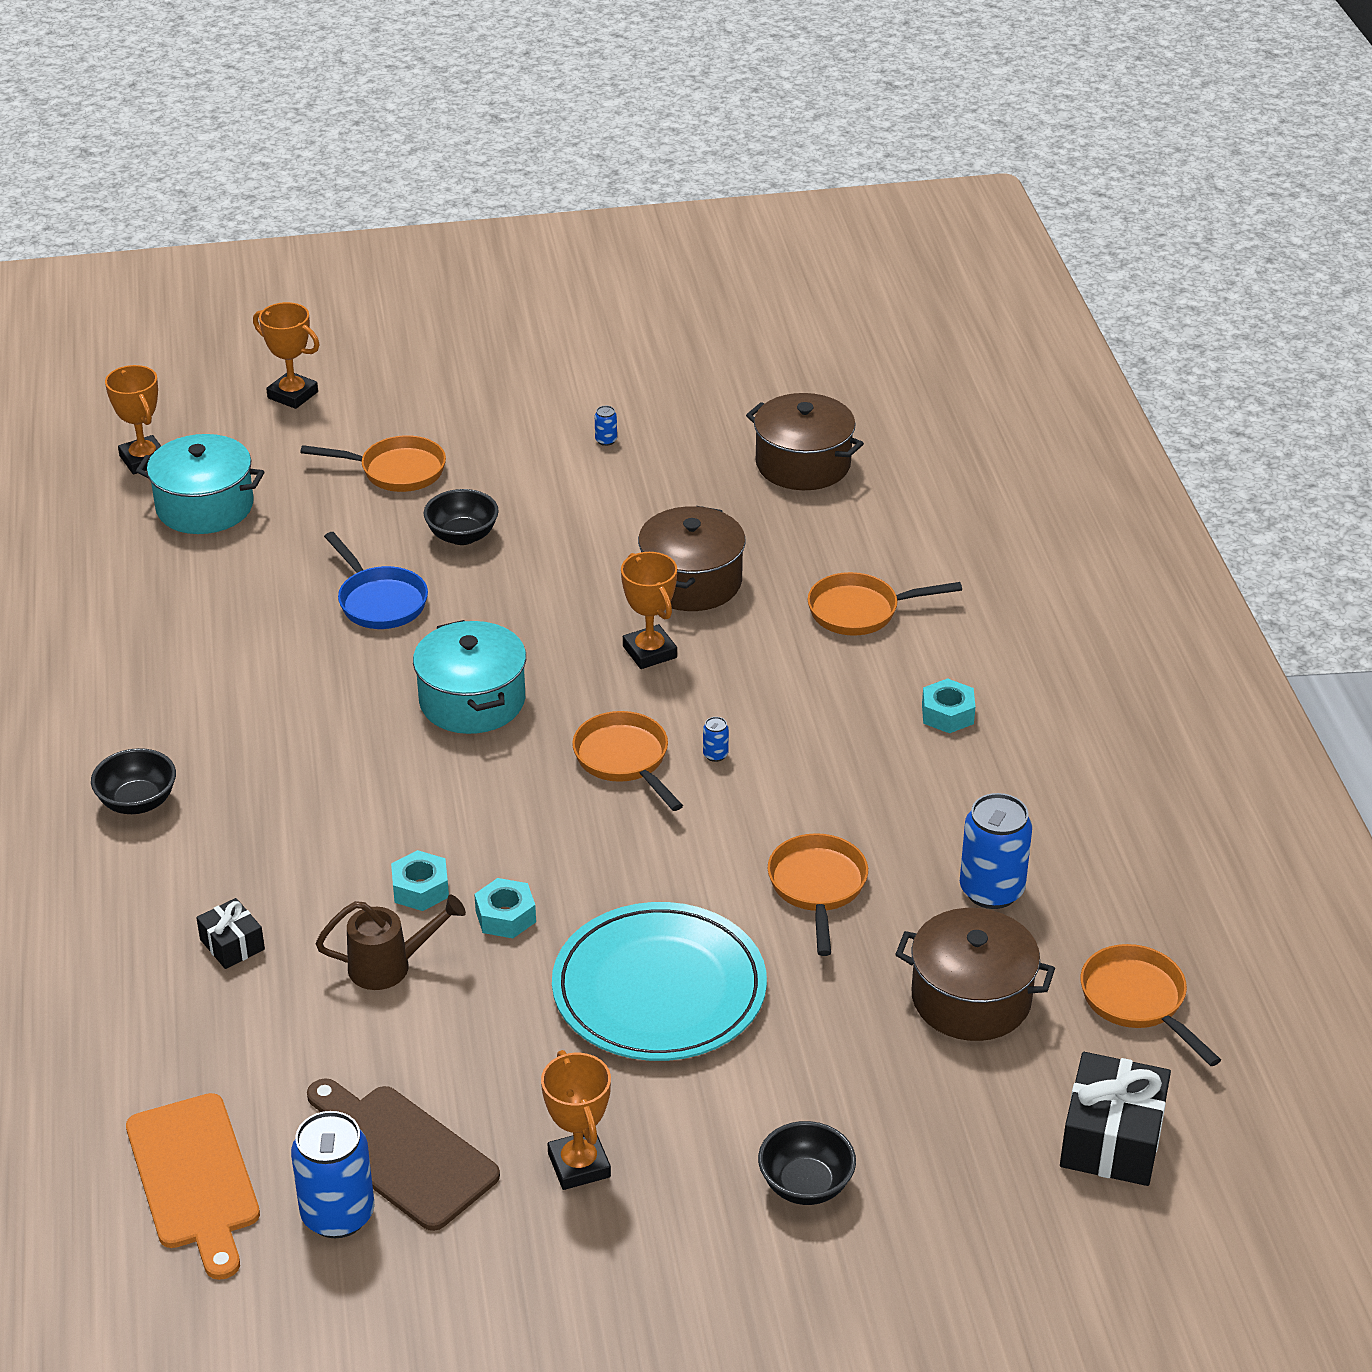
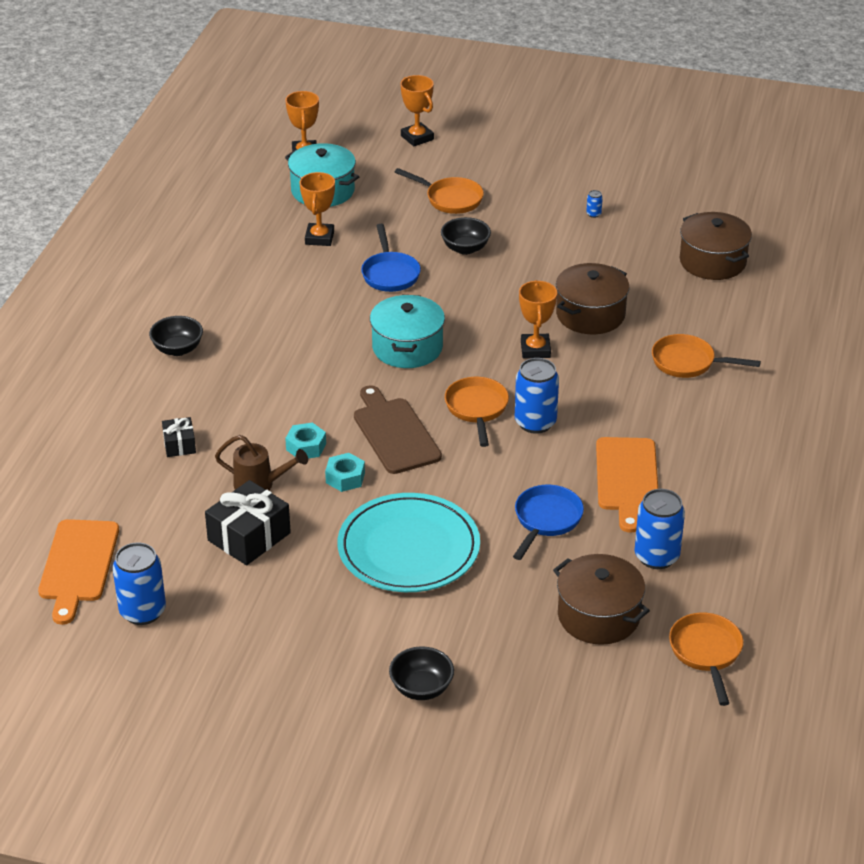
camera: 25 degrees right, 0 degrees up
brown cutting board [307,1078,500,1231] -> brown cutting board moved to [354,385,442,474]
orange trophy [541,1050,611,1190] -> orange trophy moved to [300,172,335,246]
blue can [703,717,729,762] -> blue can [515,358,559,434], size x2.44
orange pan [768,833,868,956] -> blue pan [513,485,584,560]
turquoise nut [922,678,975,733] -> none
black gift [1060,1052,1171,1186] -> black gift moved to [205,480,291,565]
none -> orange cutting board [596,437,658,533]

